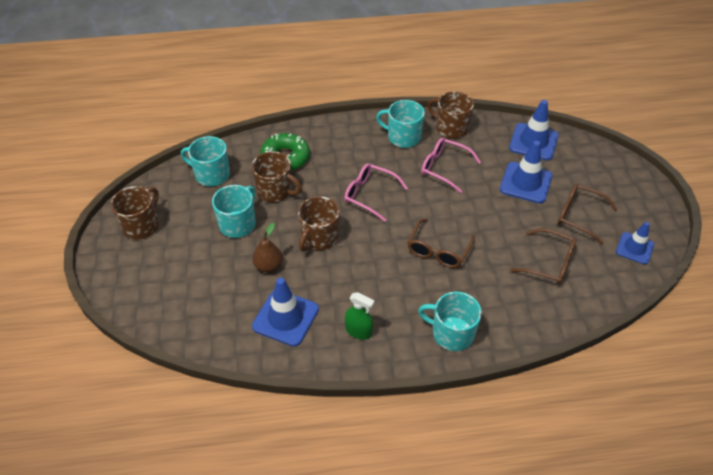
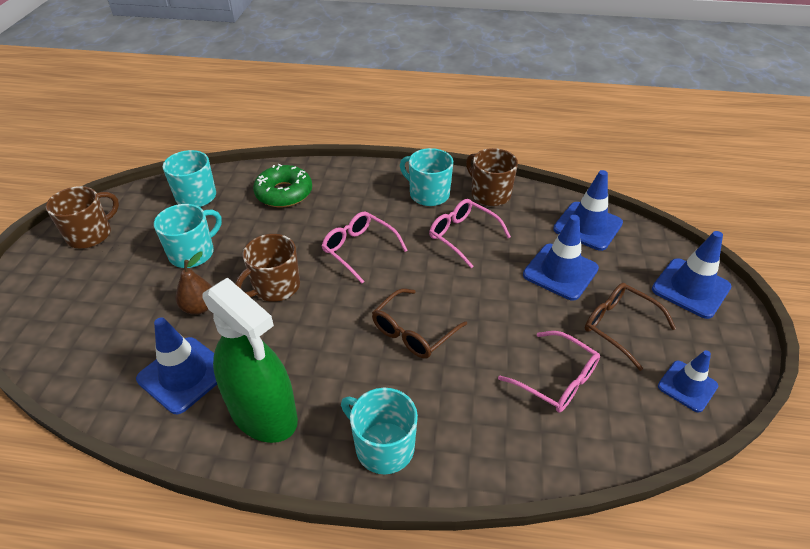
camera: 15 degrees right, 5 degrees down
brown mug [252,151,302,202] -> none
green spray bottle [345,292,375,340] -> green spray bottle [202,277,298,443], size x2.16
brown glasses [510,229,576,285] -> pink glasses [498,331,600,413]
none -> blue traffic cone [652,231,731,319]

